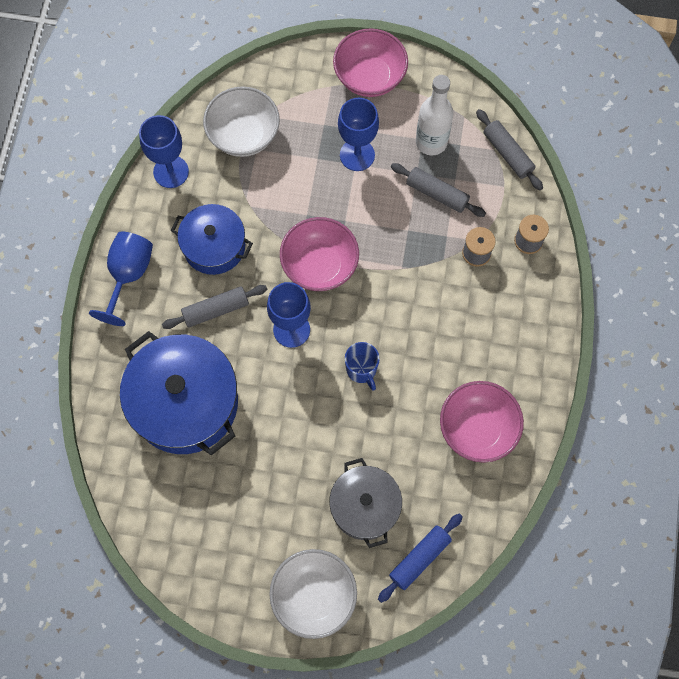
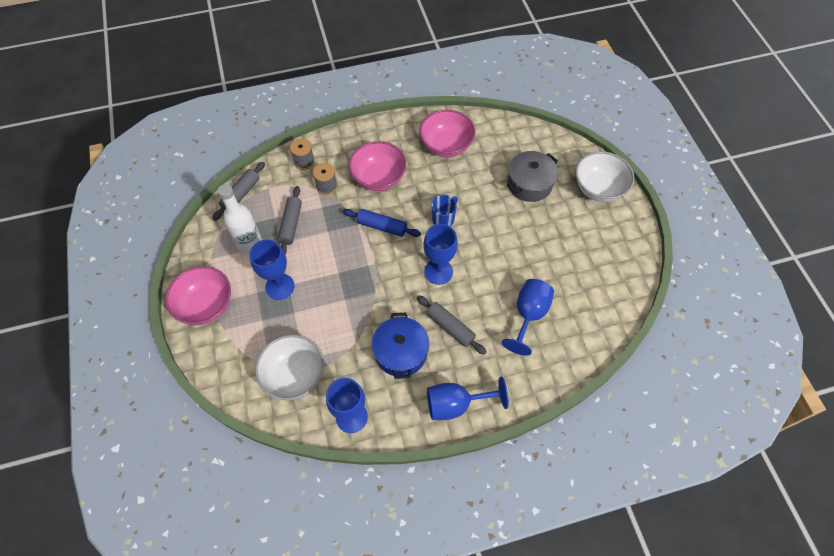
camera: 115 degrees left, 10 degrees down
blue pot [120,331,238,456] -> blue goblet [502,279,554,356]
pink bowl [280,217,359,291] -> pink bowl moved to [349,141,407,191]
blue rolling pin [378,514,463,603] -> blue rolling pin moved to [343,209,421,237]

